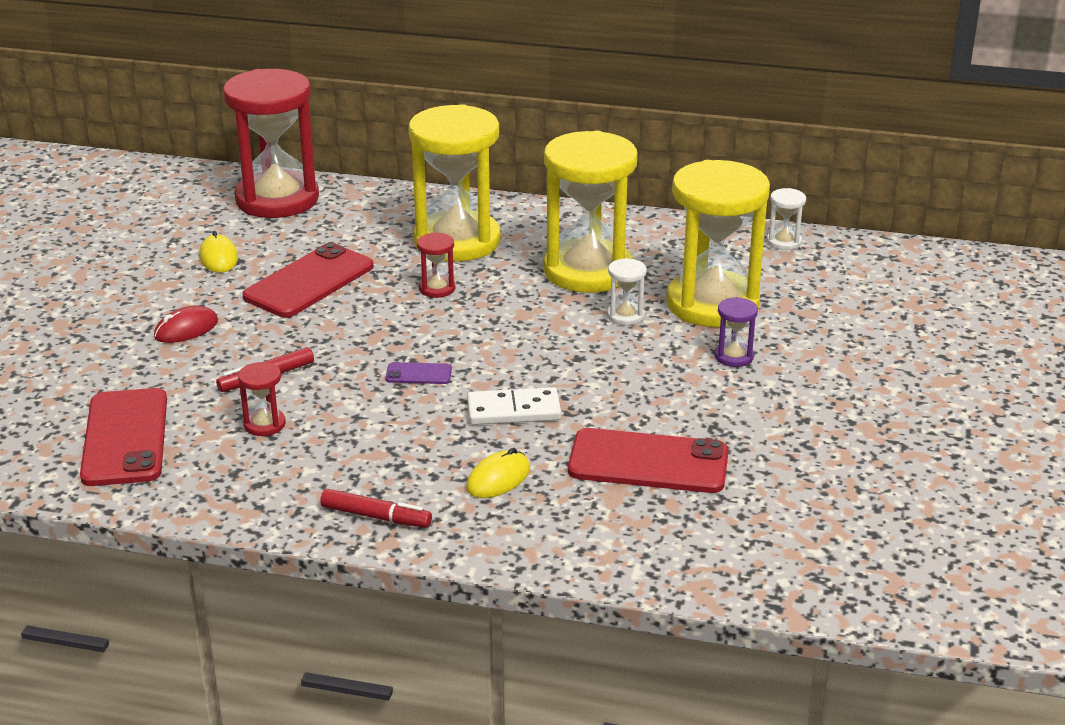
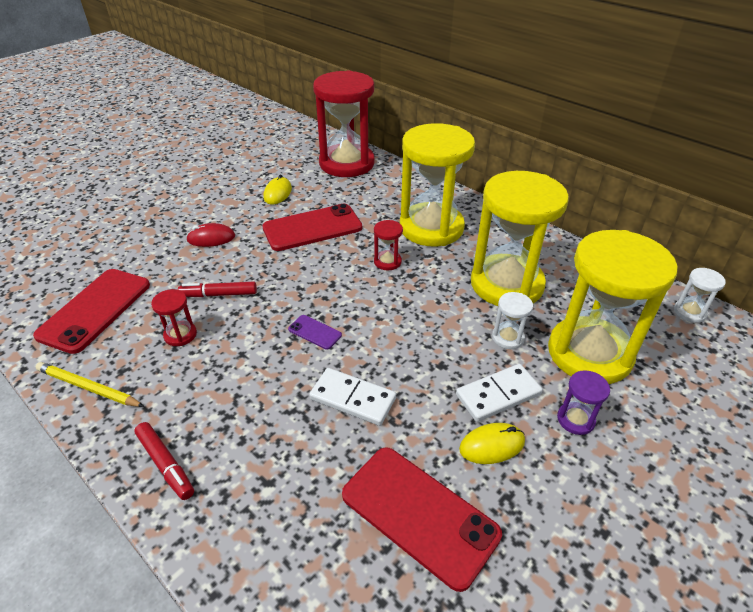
camera: 30 degrees right, 10 degrees up
yellow mouse [466,448,530,498] -> yellow mouse moved to [459,423,525,464]
none -> yellow pencil [36,362,144,407]
none -> white domino [456,364,543,422]

